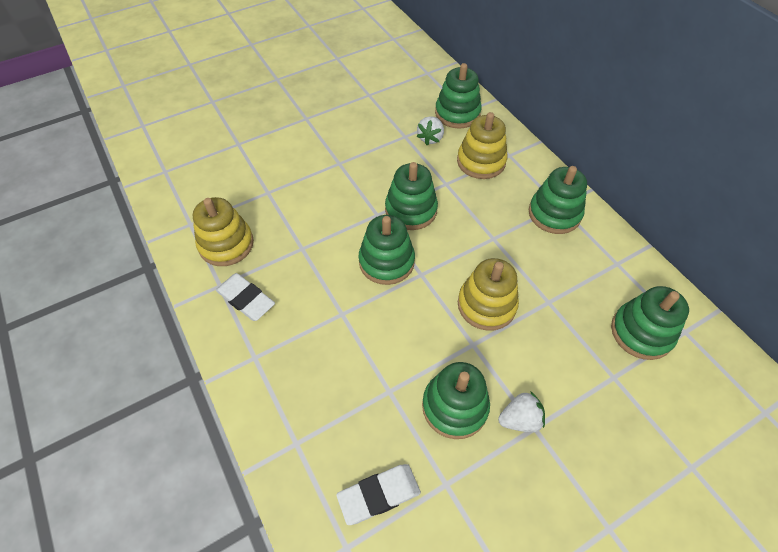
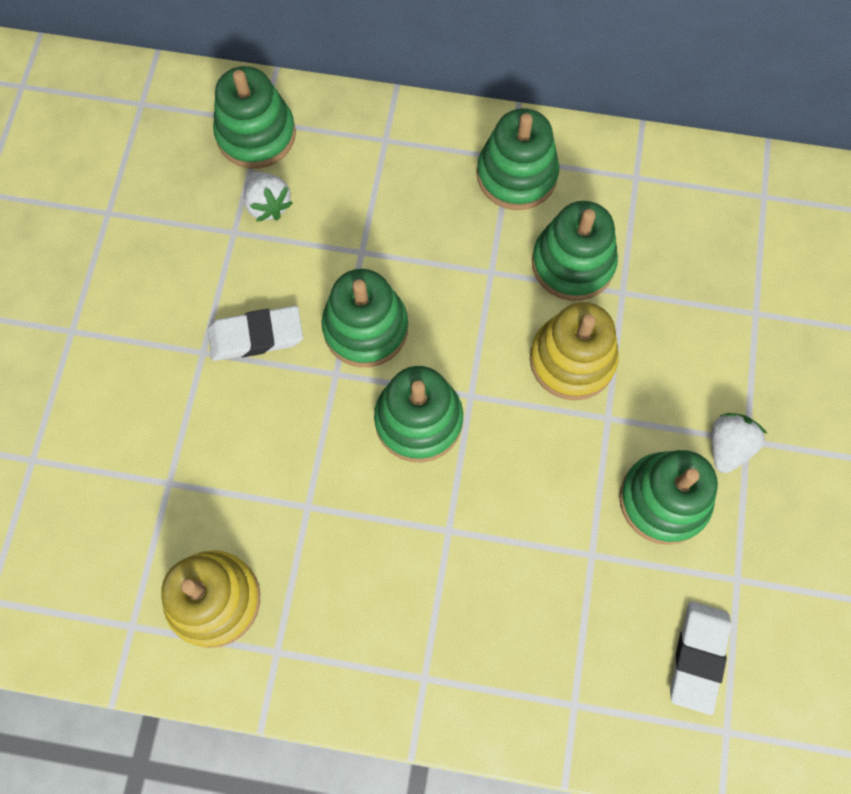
camera: 50 degrees left, 15 degrees up
white eraser [216,273,275,321] -> white eraser moved to [208,306,303,361]
yellow stacking toy [457,112,508,179] -> none
green stacking toy [611,286,689,360] -> green stacking toy moved to [532,201,618,301]

